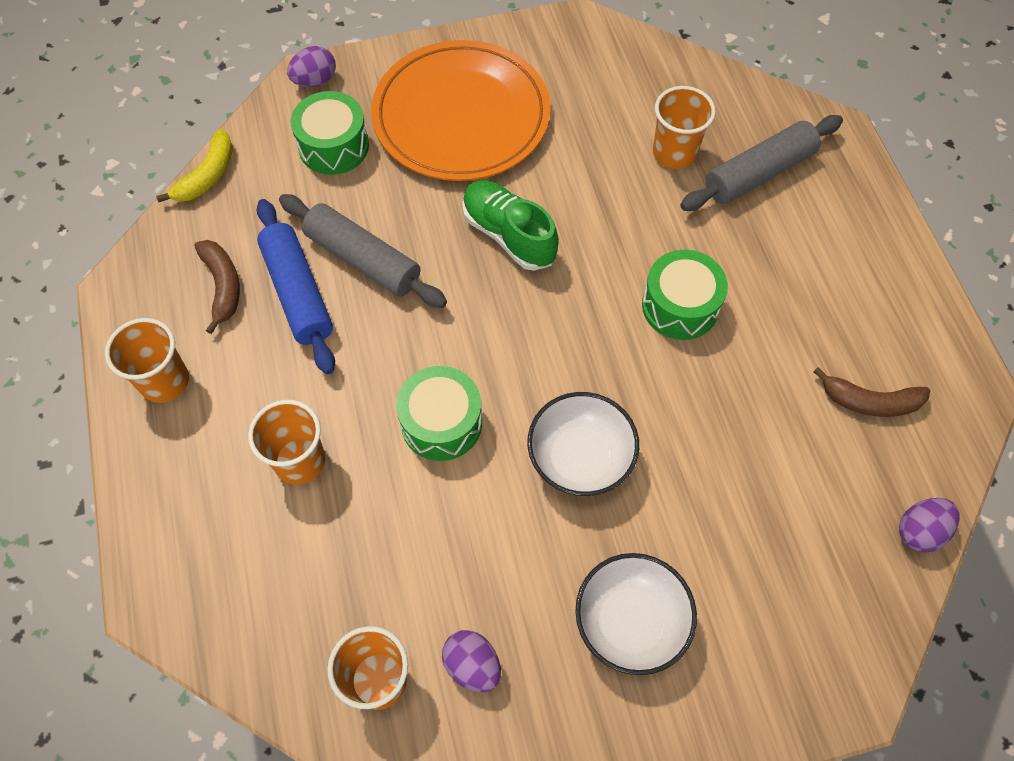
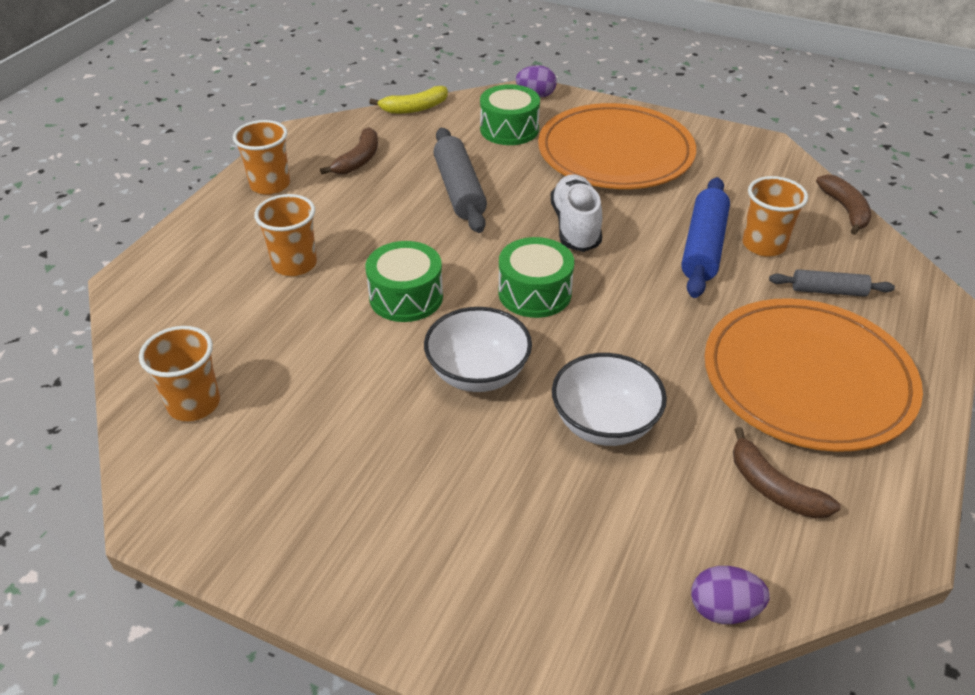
camera: 40 degrees right, 20 degrees down
blue rolling pin [256,199,335,374] -> blue rolling pin moved to [681,177,730,298]
purple egg [442,630,501,692] -> none
green shoe [462,181,559,271] -> white shoe [550,174,602,252]
white bowl [575,553,697,675] -> white bowl moved to [552,353,667,446]
green drum [642,250,728,340] -> green drum moved to [498,237,574,318]
grey rolling pin [680,115,843,211] -> grey rolling pin [769,269,895,297], size x0.59
none -> orange plate [704,298,923,452]
none -> brown banana [816,175,871,235]

